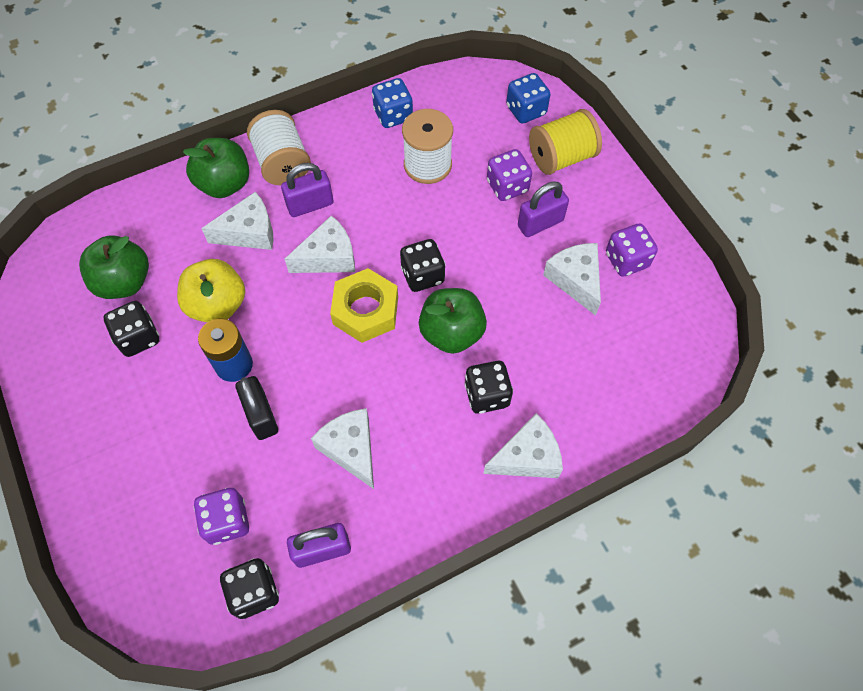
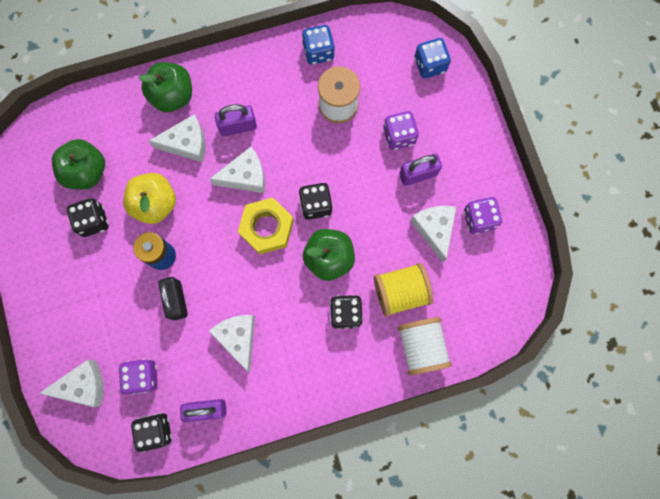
camera: 10 degrees right, 15 degrees up
white spool [247,110,311,185] -> white spool moved to [398,317,452,375]
white cheese [483,413,563,478] -> white cheese moved to [39,360,104,407]
yellow spool [529,109,602,175] -> yellow spool moved to [374,263,433,317]

